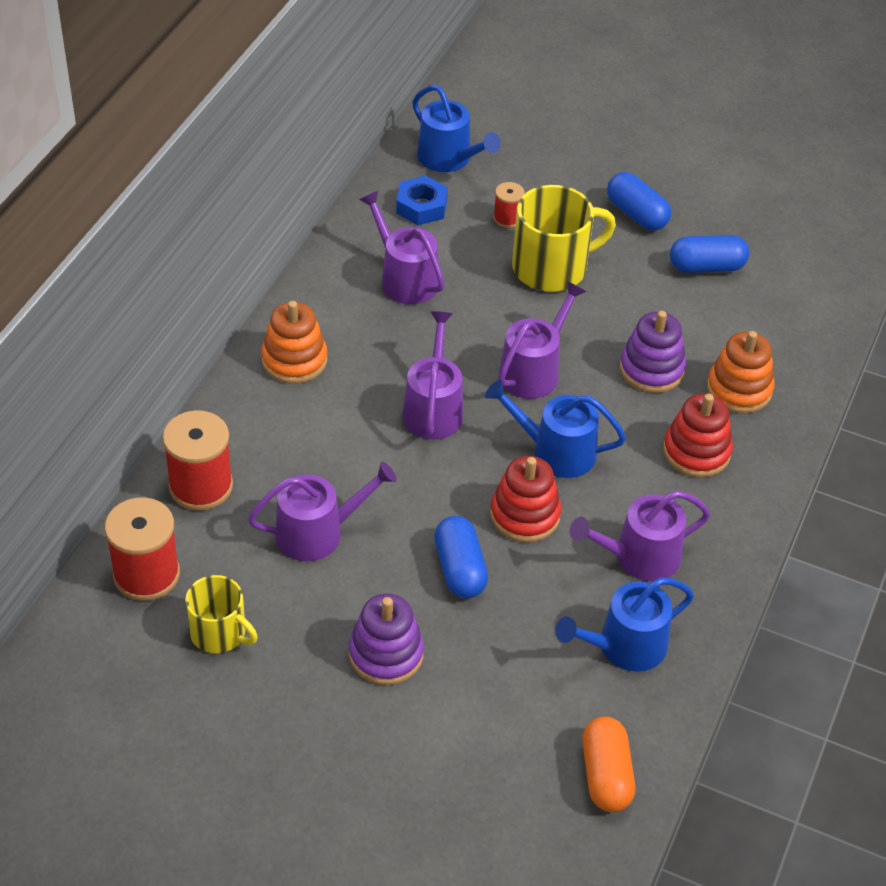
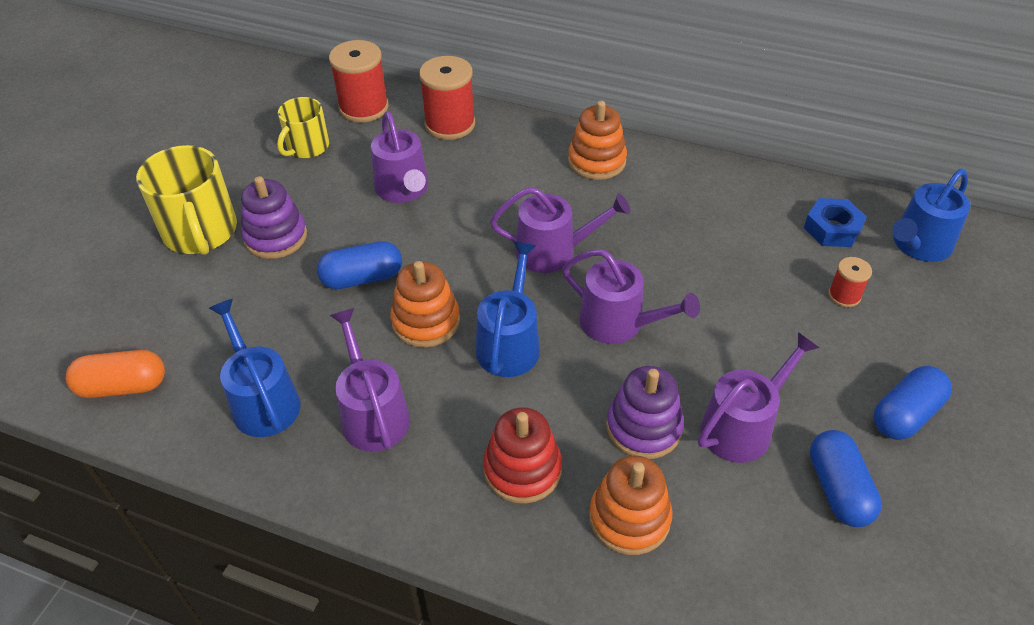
camera: 90 degrees right, 0 degrees up
purple watering can [360,191,445,304] -> purple watering can moved to [698,332,820,463]
red stacking toy [490,456,561,542] -> orange stacking toy [390,261,460,348]
yellow mug [512,185,616,292] -> yellow mug moved to [136,145,237,255]

